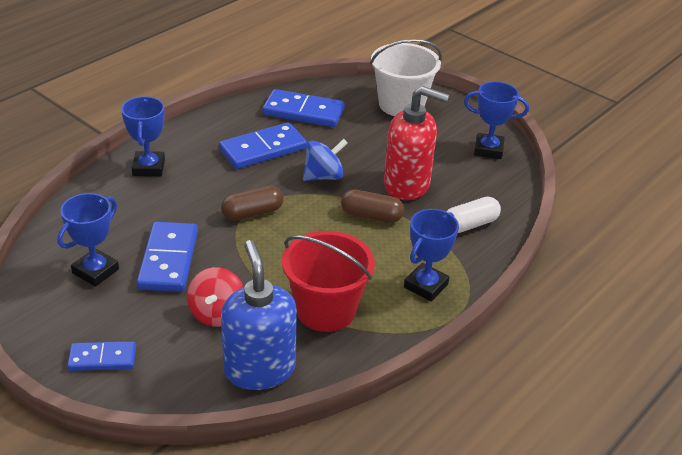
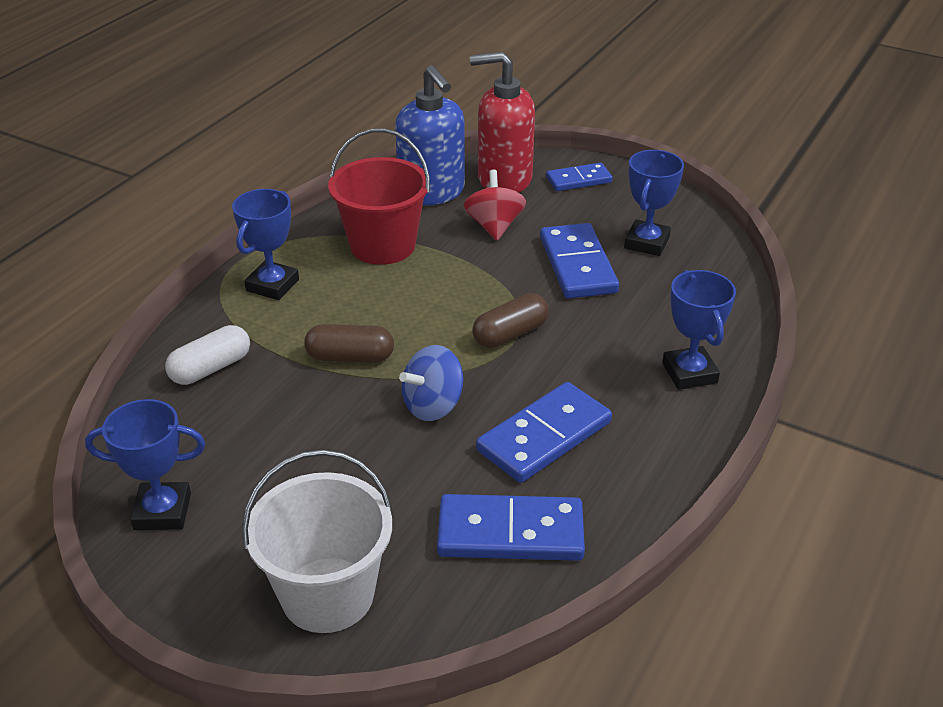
camera: 170 degrees right, 0 degrees up
red soap dispenser [384,86,449,200] -> red soap dispenser moved to [470,51,535,193]

